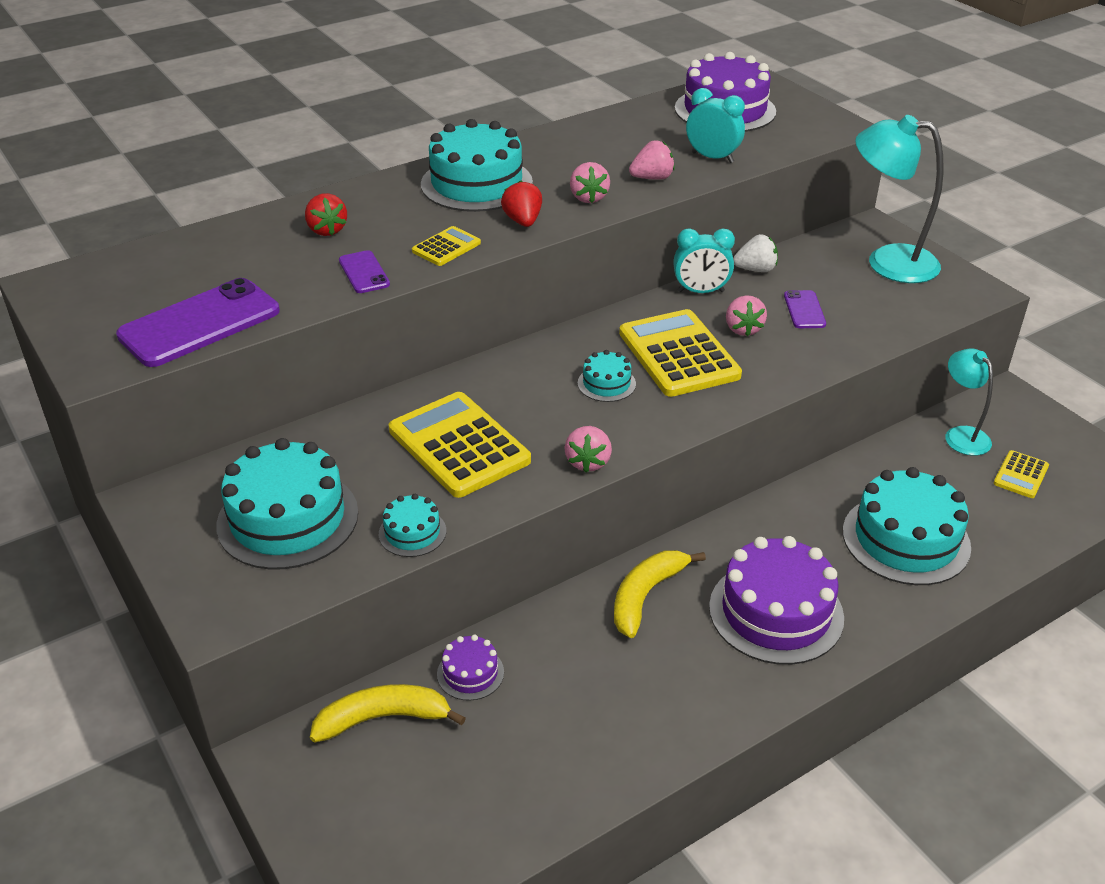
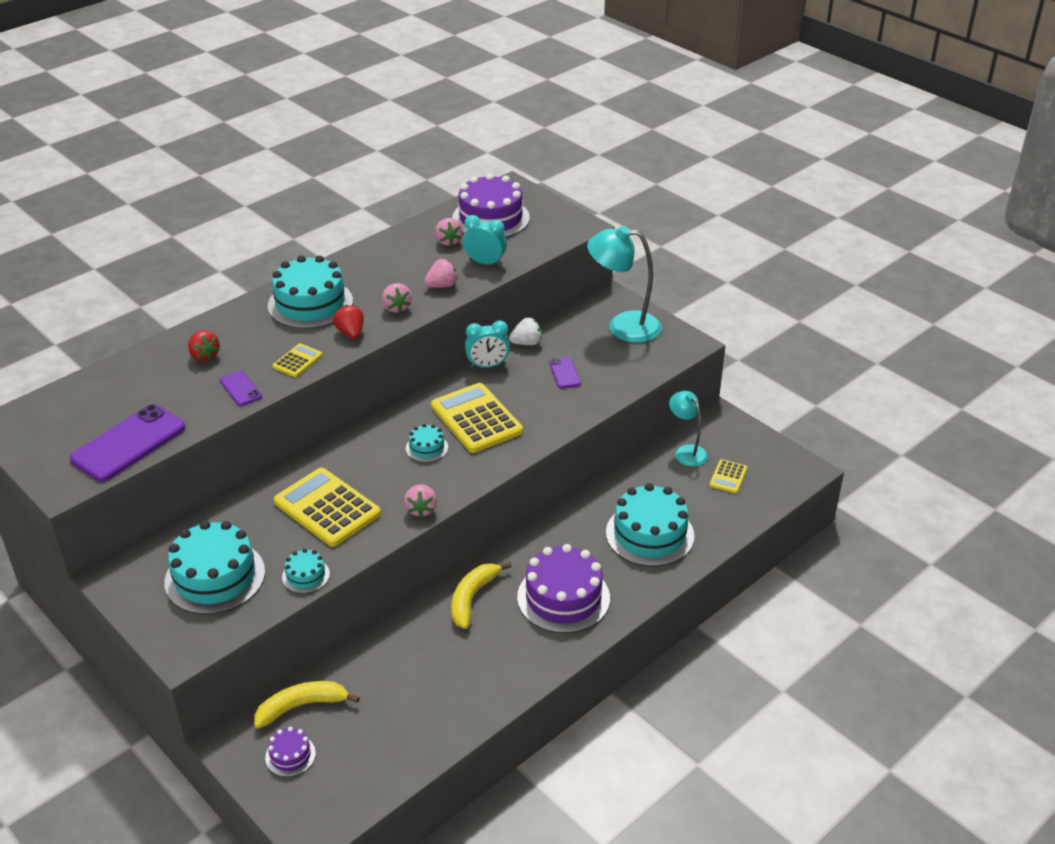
camera: 10 degrees left, 0 degrees up
purple cake [437,635,504,701] -> purple cake moved to [265,727,316,777]
pink strawberry [726,295,767,336] -> pink strawberry moved to [435,218,463,246]

